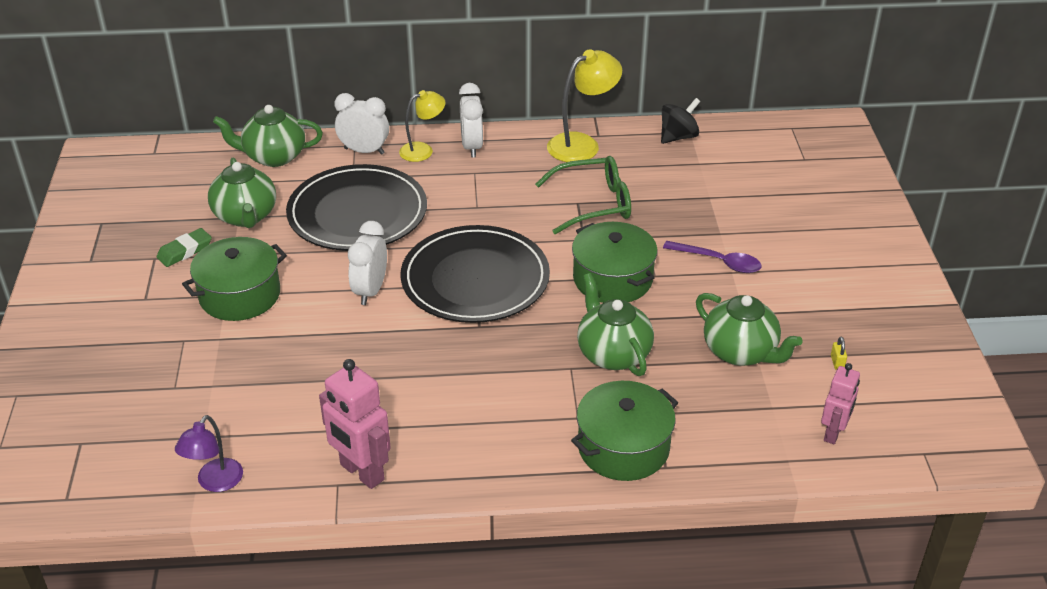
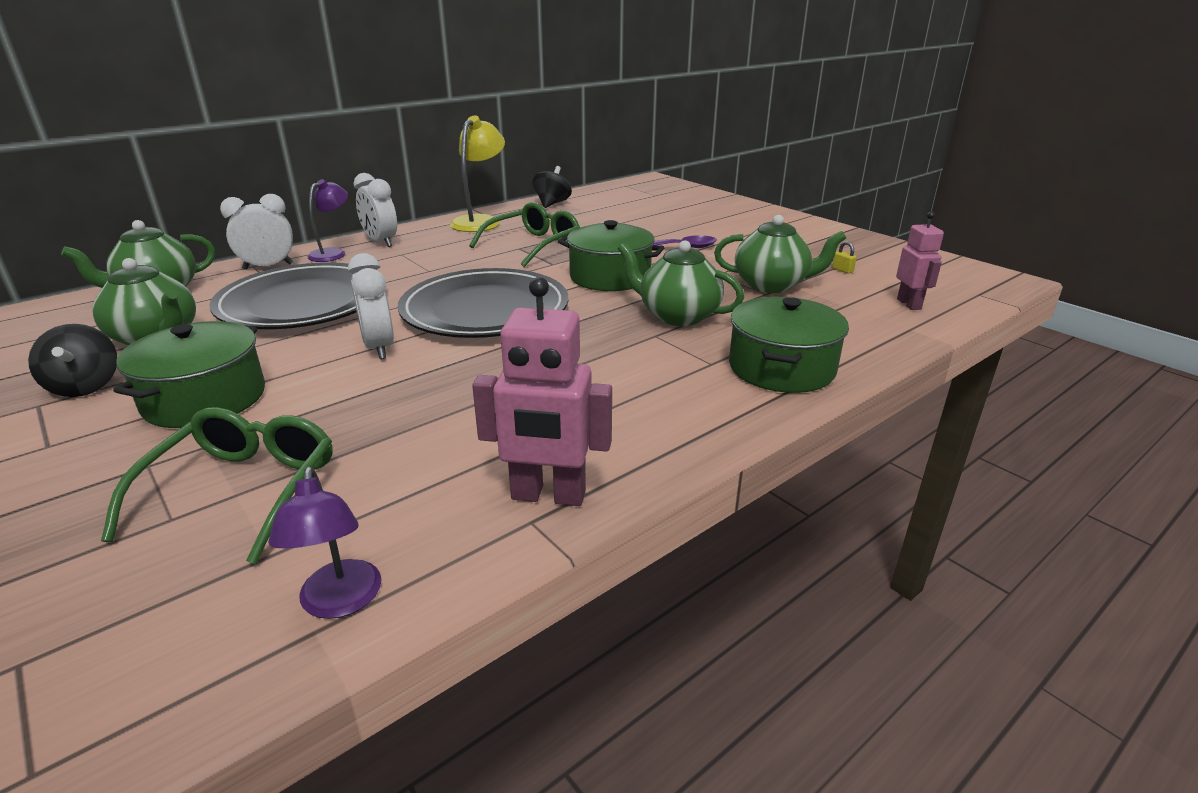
camera: 35 degrees left, 10 degrees down
green eraser [156,228,212,267] -> black spinning top [28,324,117,397]
yellow lamp [399,90,445,162] -> purple lamp [308,179,348,262]
none -> green glasses [101,407,333,564]

